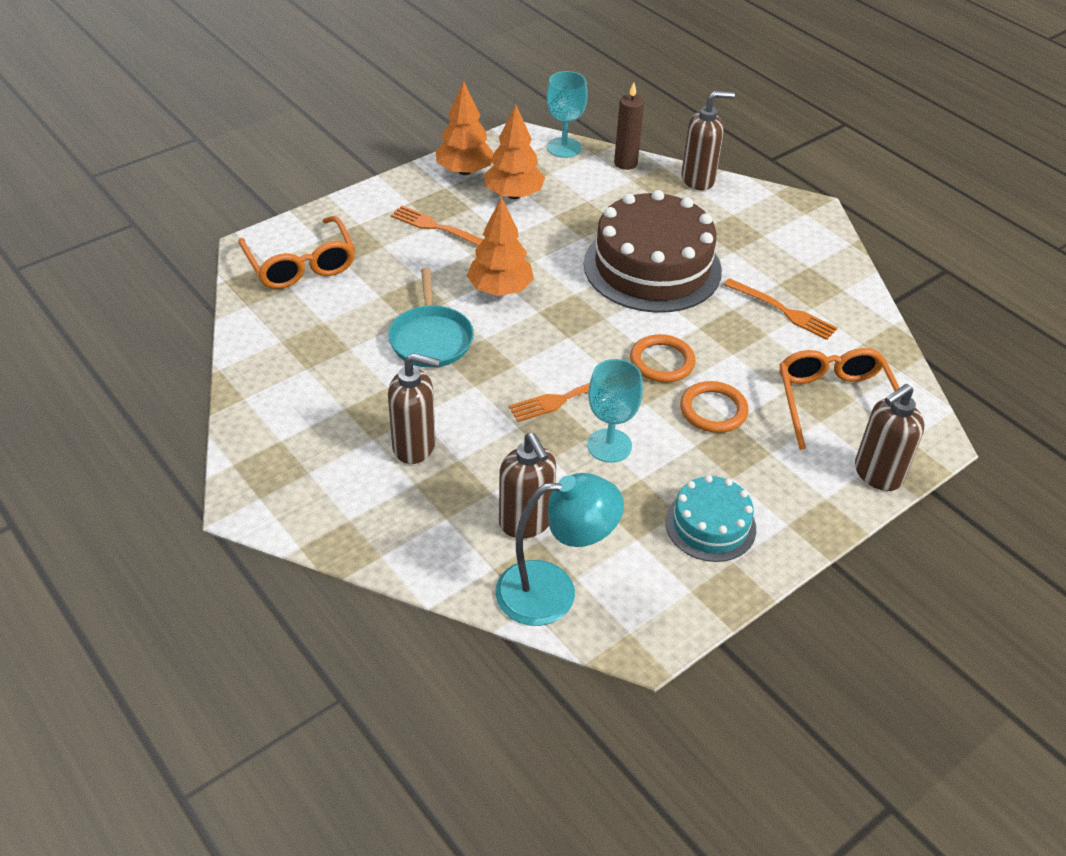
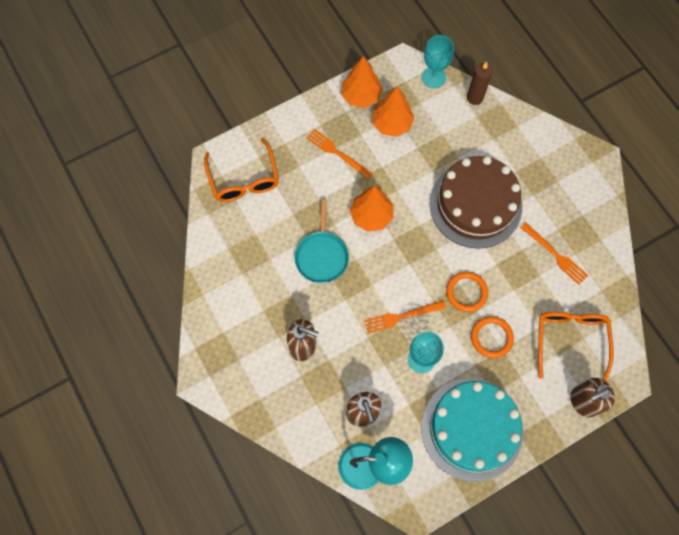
camera: 10 degrees right, 25 degrees up
turquoise cake [665,475,756,562] -> turquoise cake [421,378,523,482], size x1.88
brown soap dispenser [681,91,735,190] -> none

